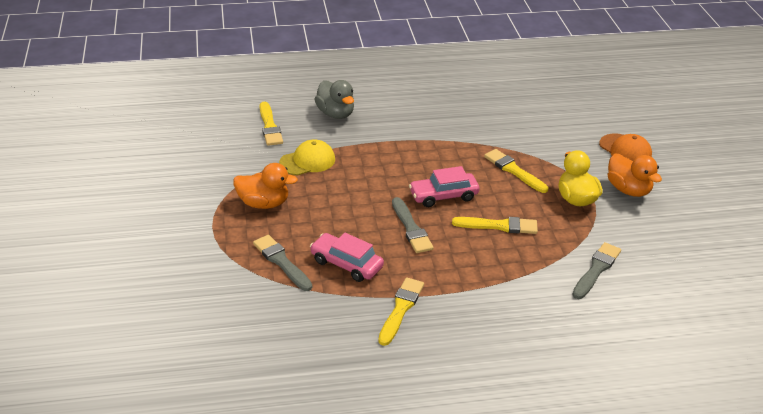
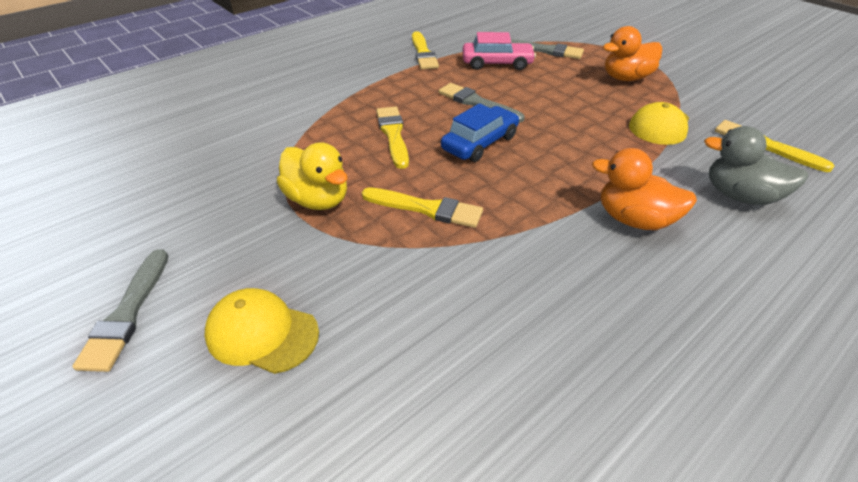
camera: 150 degrees right, 5 degrees up
pink car [409,166,480,207] -> blue car [441,103,519,162]
yellow brush [452,217,538,234] -> yellow brush turned 105 degrees clockwise [376,107,409,169]
grey brush [572,242,621,299] -> grey brush moved to [72,249,168,372]
orange cap [599,133,652,161] -> yellow cap [205,288,319,374]
orange duck [608,154,662,197] -> orange duck moved to [592,148,697,230]

